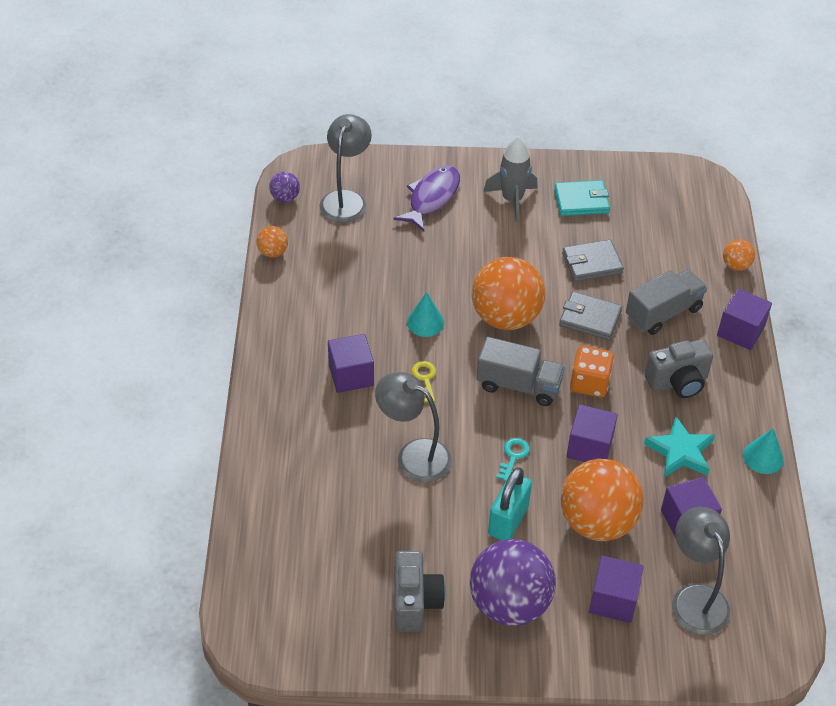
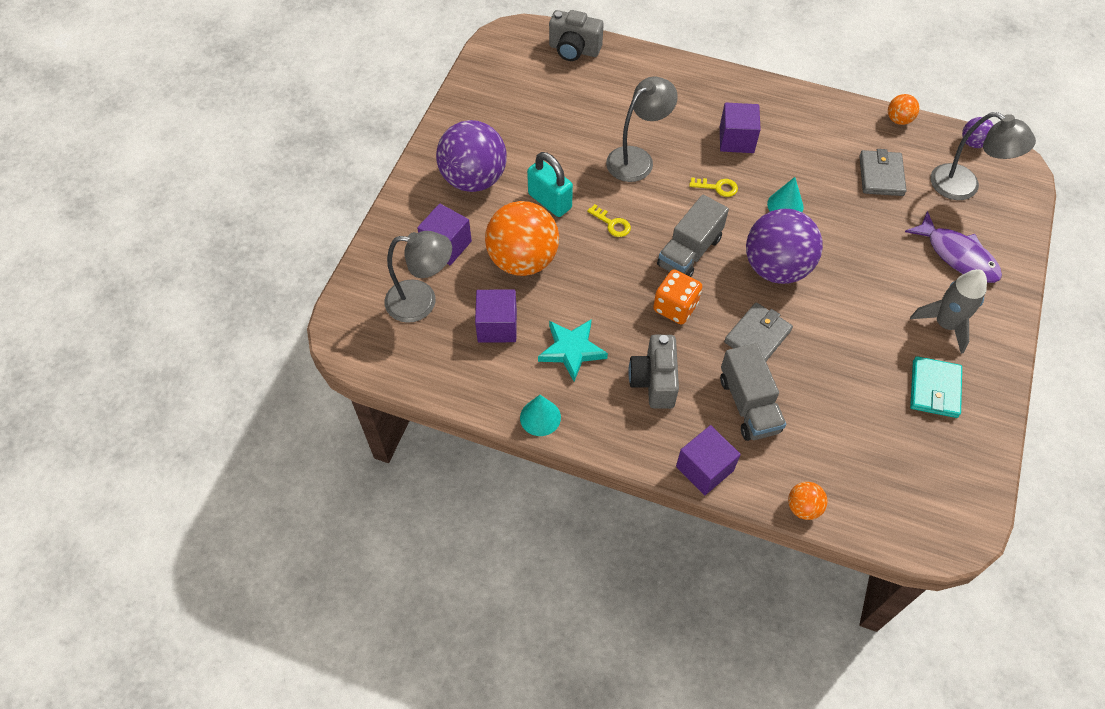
camera: 110 degrees right, 10 degrees up
grey camera [395,551,446,632] -> grey camera moved to [549,10,604,61]
orange ball [472,257,545,330] -> purple ball [746,209,823,284]
turquoise key [496,438,530,481] -> yellow key [587,204,631,237]
grey wallet [562,239,624,282] -> grey wallet moved to [859,149,907,196]
purple cube [566,404,618,462] -> none

